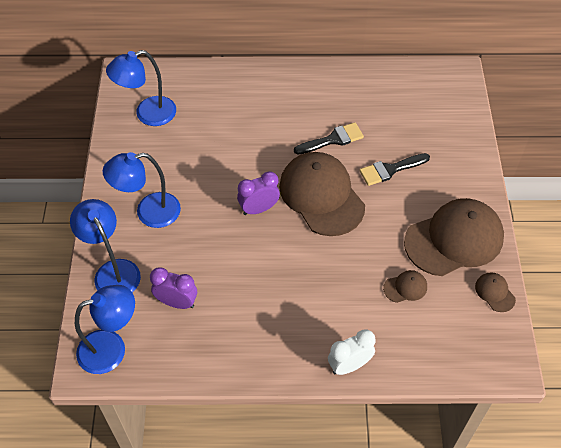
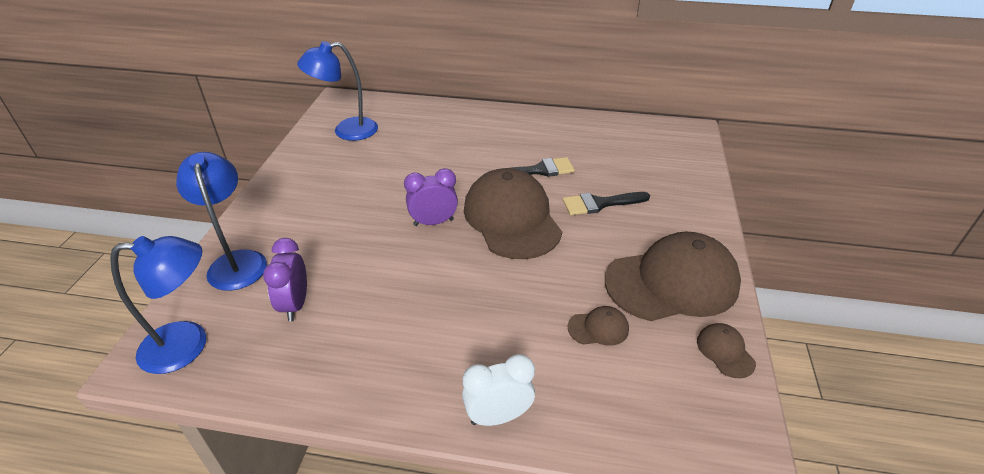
camera: 10 degrees right, 15 degrees down
blue lamp [103,152,181,228] -> none
purple clock [150,267,197,309] -> purple clock turned 120 degrees counterclockwise [263,238,307,321]

